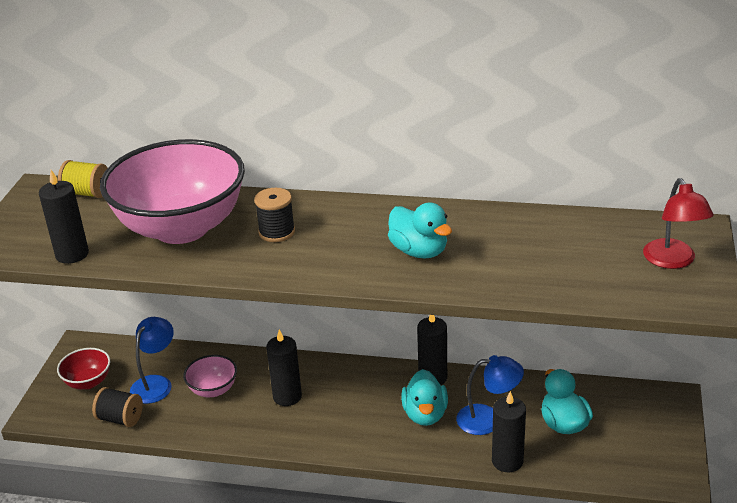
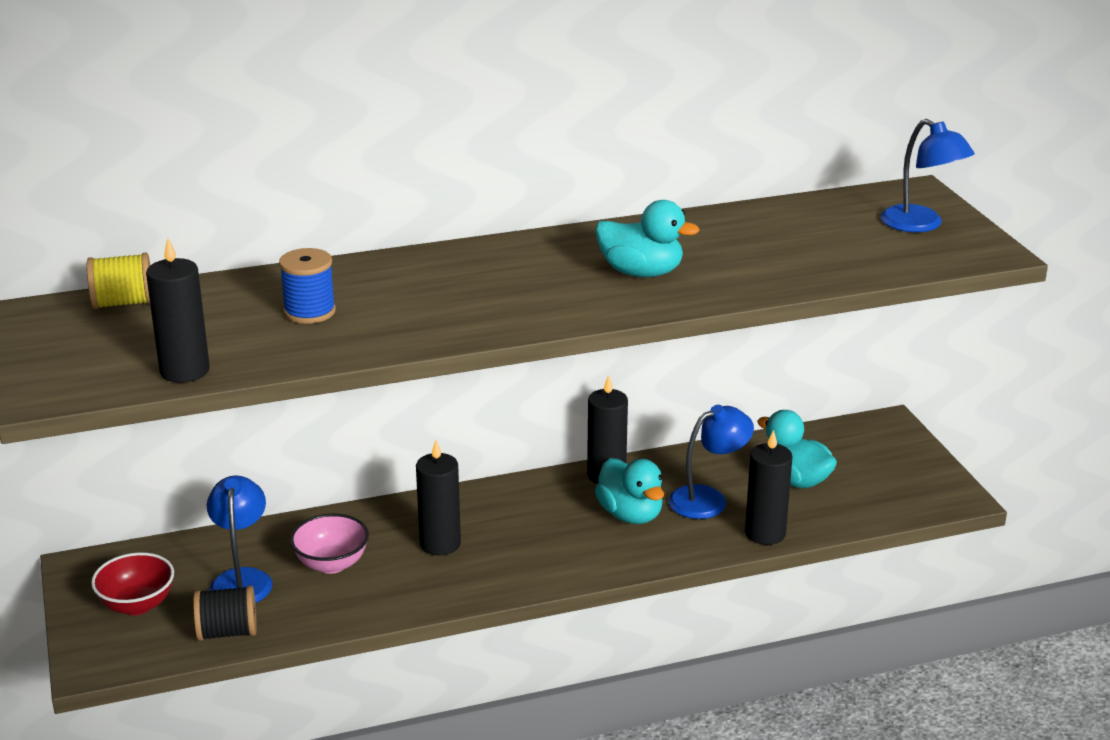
camera: 30 degrees left, 5 degrees down
pink bowl [100,139,245,244] -> blue spool [279,248,336,324]
black spool [254,188,295,242] -> none
red lamp [643,178,714,269] -> blue lamp [880,119,975,232]

